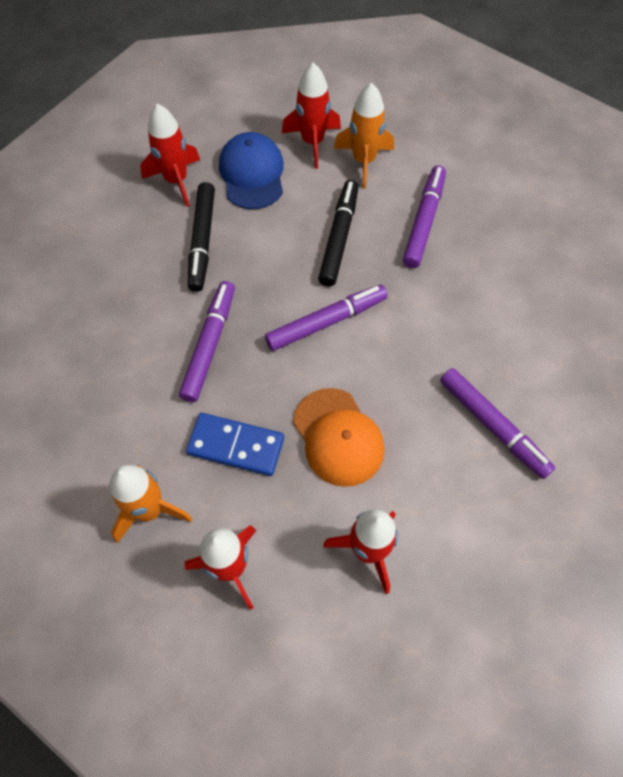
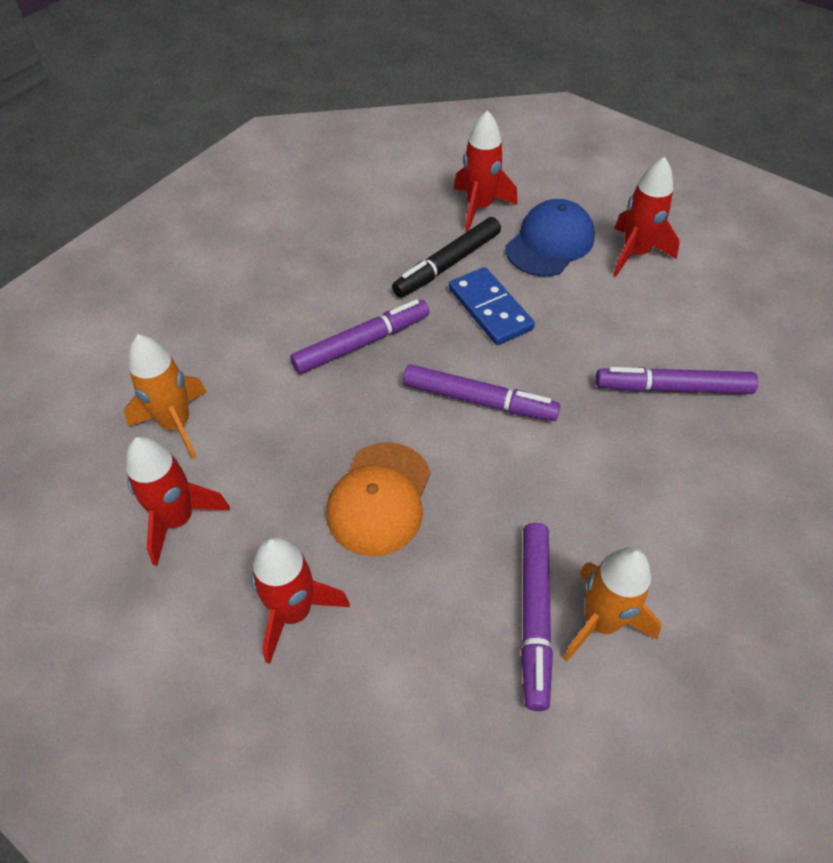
camera: 45 degrees right, 10 degrees down
blue domino [186,413,284,476] -> blue domino moved to [449,267,535,345]
black marker [318,180,359,286] -> none
orange rocket [334,83,394,188] -> orange rocket moved to [563,547,662,662]
purple marker [403,165,446,268] -> purple marker turned 150 degrees counterclockwise [596,367,758,394]

